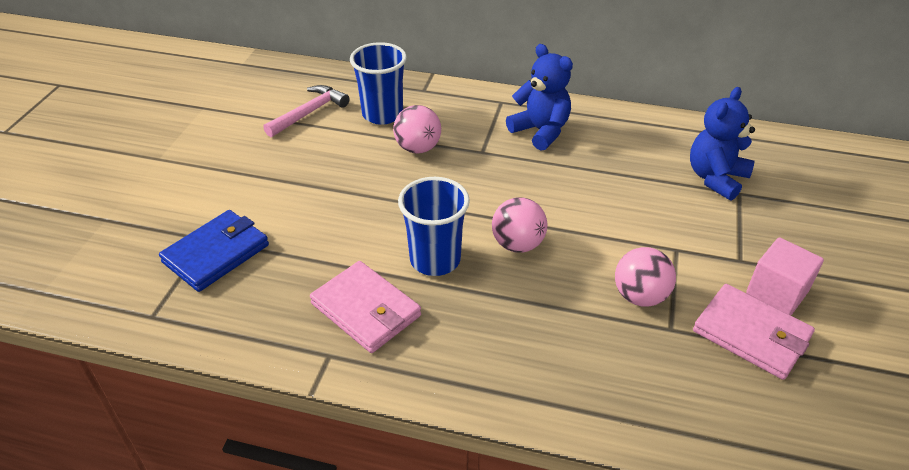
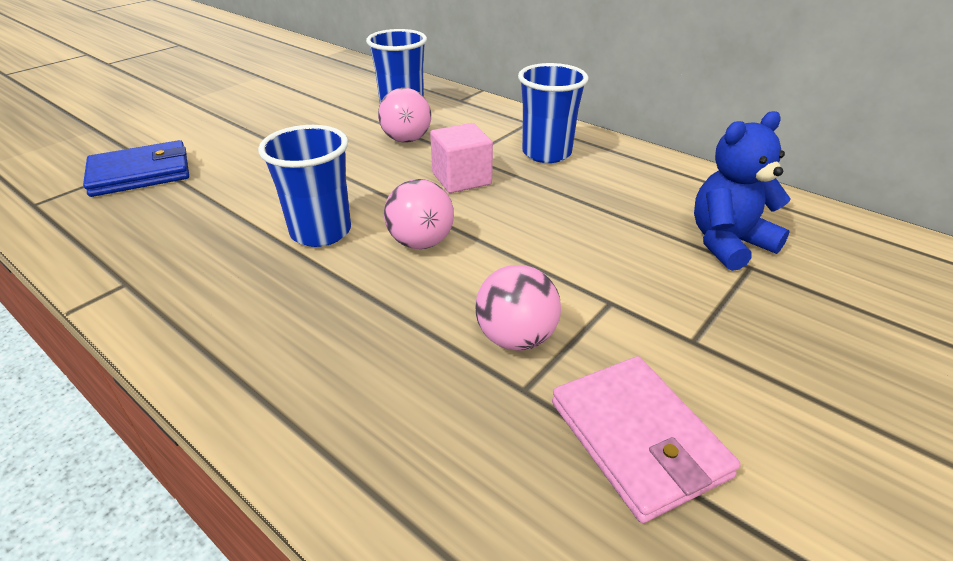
camera: 25 degrees right, 5 degrees down
pink hammer [263,85,350,137] -> none
pink wallet [310,261,421,353] -> none
blue teddy bear [506,44,573,151] -> blue cup [518,63,589,163]
pink cube [746,237,824,315] -> pink cube moved to [430,123,493,193]

